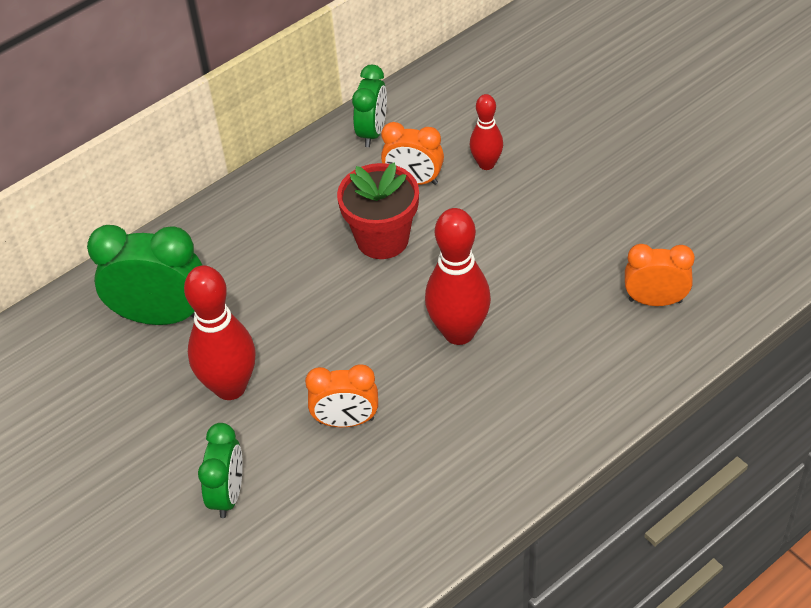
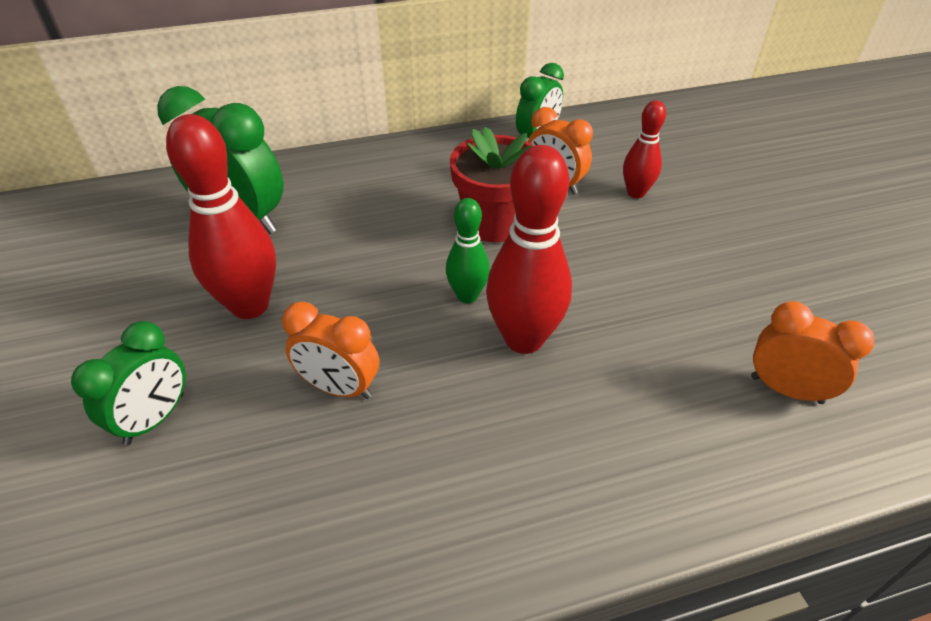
camera: 20 degrees right, 5 degrees down
none -> green bowling pin [446,198,490,303]

